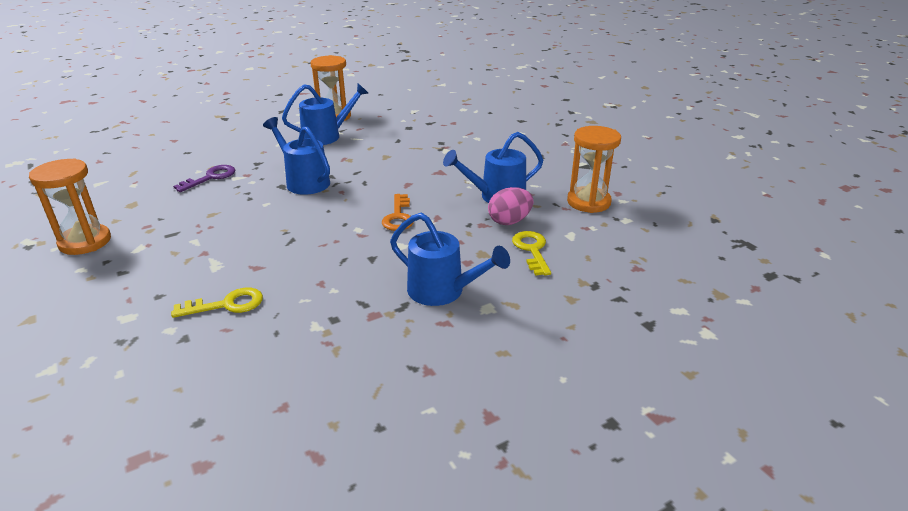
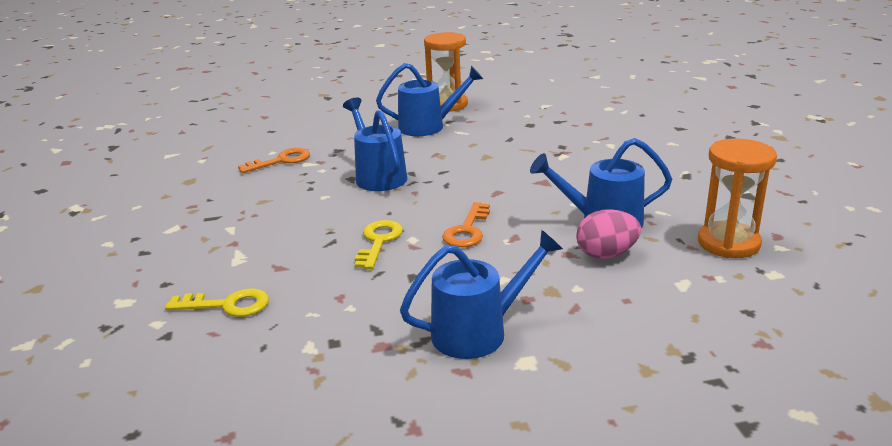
camera: 20 degrees right, 5 degrees down
orange hourglass [29,158,111,255] -> none
purple key [173,165,235,192] -> orange key [238,148,310,173]
blue watering can [390,213,510,306] -> blue watering can turned 75 degrees counterclockwise [400,230,563,359]
yellow key [512,231,551,276] -> yellow key moved to [355,220,403,269]

